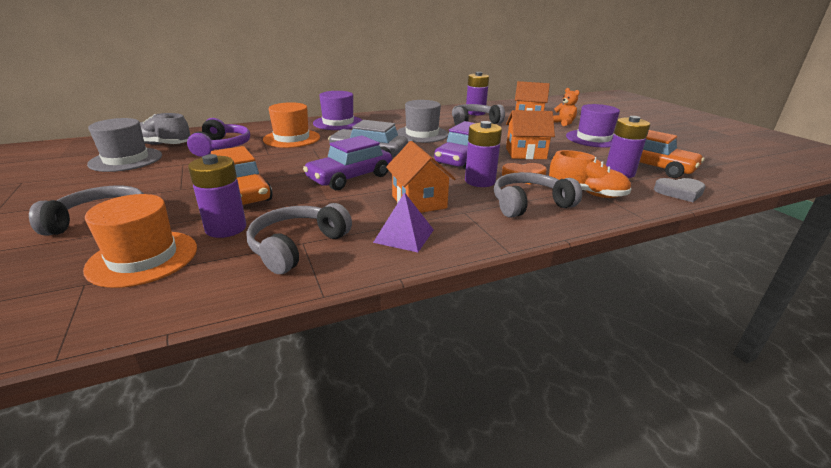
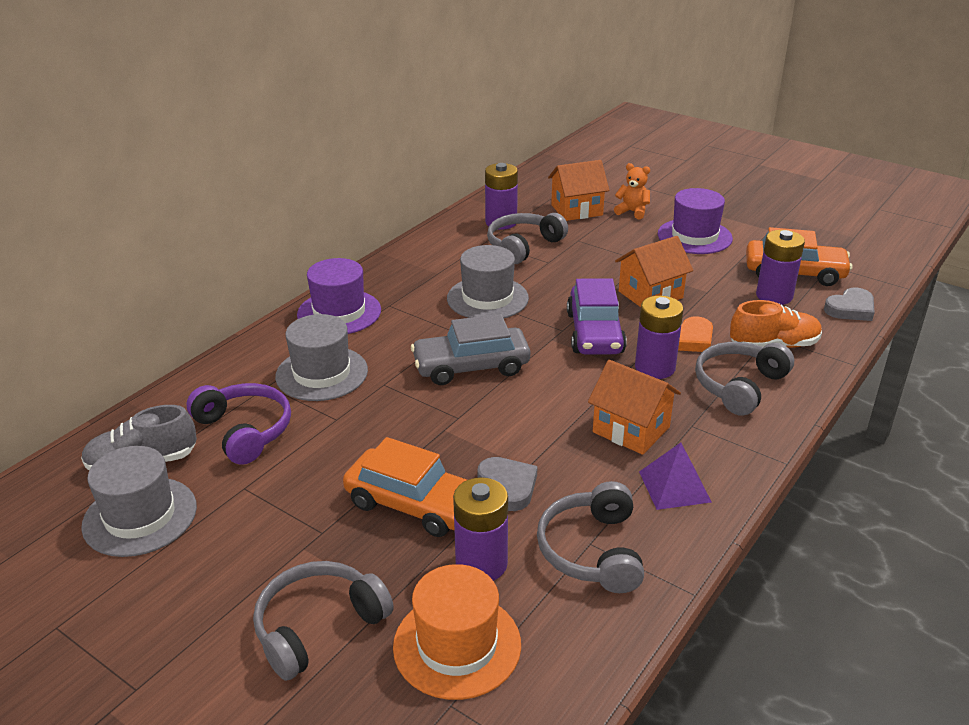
camera: 30 degrees left, 5 degrees up
orange hat [263,102,320,148] -> grey hat [275,314,368,401]
purple car [303,136,392,190] -> none
none -> grey heart [477,457,538,511]

